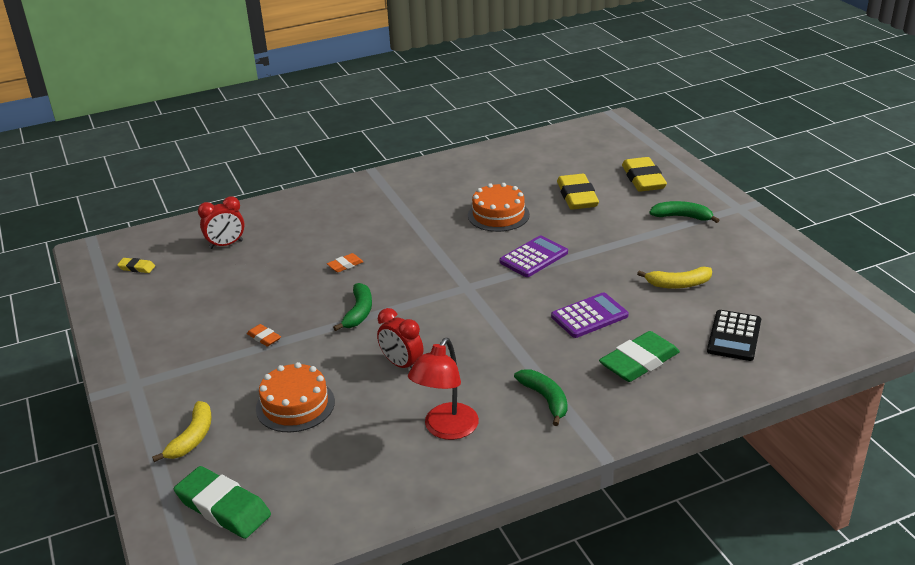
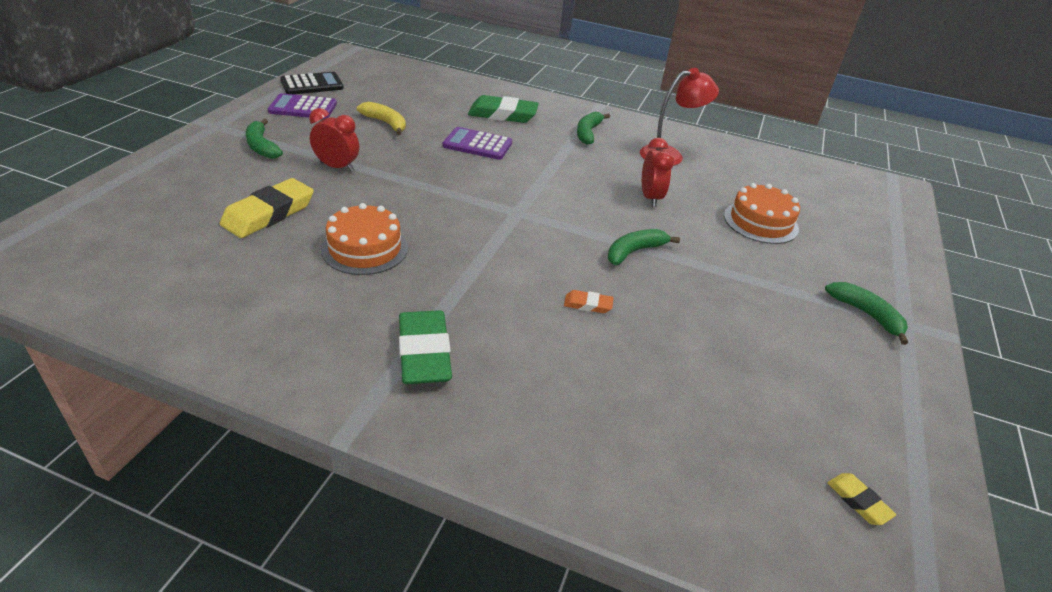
camera: 140 degrees left, 5 degrees up
yellow banana [152,401,212,462] -> none
green eraser [174,466,271,539] -> green eraser moved to [399,310,452,384]
red clock [198,196,245,249] -> red clock moved to [309,108,359,172]
orange eraser [247,324,281,347] -> none
purple calculator [500,235,568,277] -> purple calculator moved to [268,93,337,119]
yellow eraser [622,157,667,192] -> none
black calculator [707,310,761,361] -> black calculator moved to [280,72,344,94]
none -> green banana [825,282,908,345]

